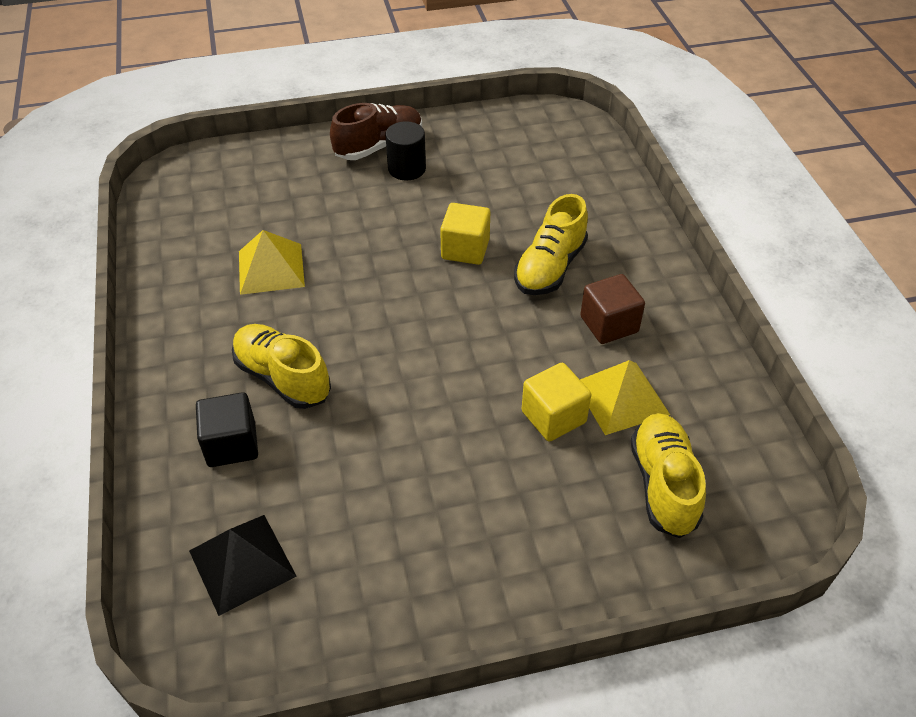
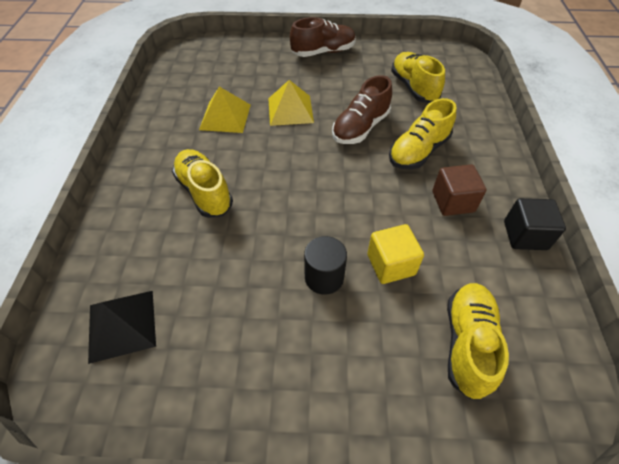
camera: 15 degrees right, 5 degrees up
black cube [196,392,258,467] -> black cube moved to [504,198,566,250]
black cylinder [385,121,426,180] -> black cylinder moved to [304,236,347,295]
yellow cube [440,203,490,265] -> brown shoe [332,75,392,144]
yellow pyramid [580,360,670,435] -> yellow pyramid moved to [268,80,314,126]
none -> yellow shoe [391,52,445,103]

